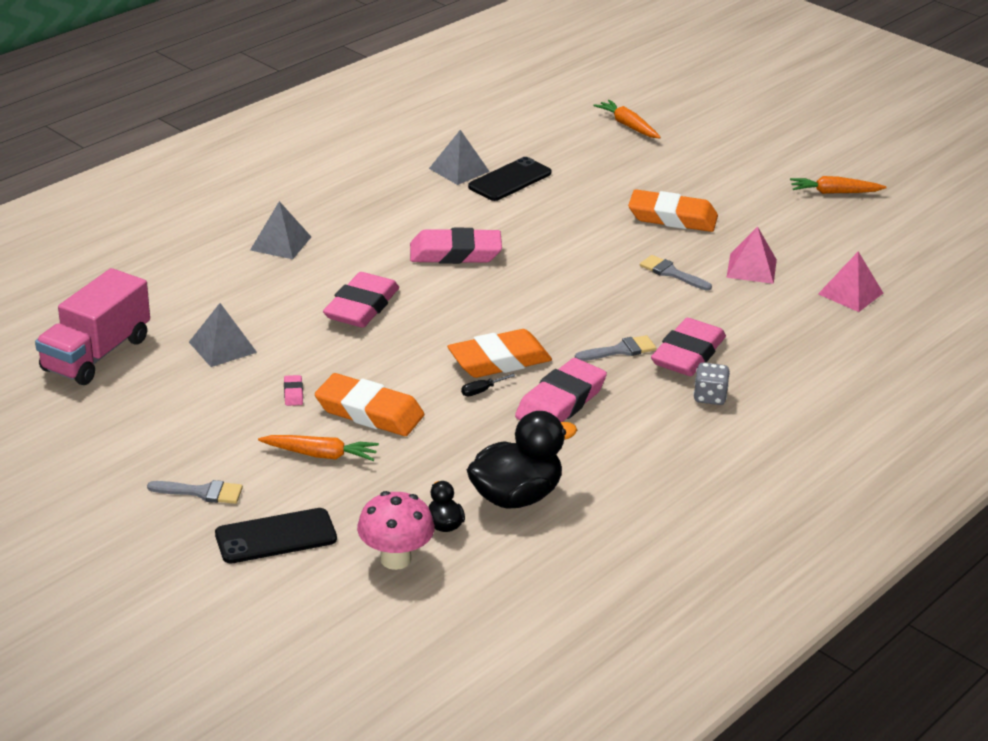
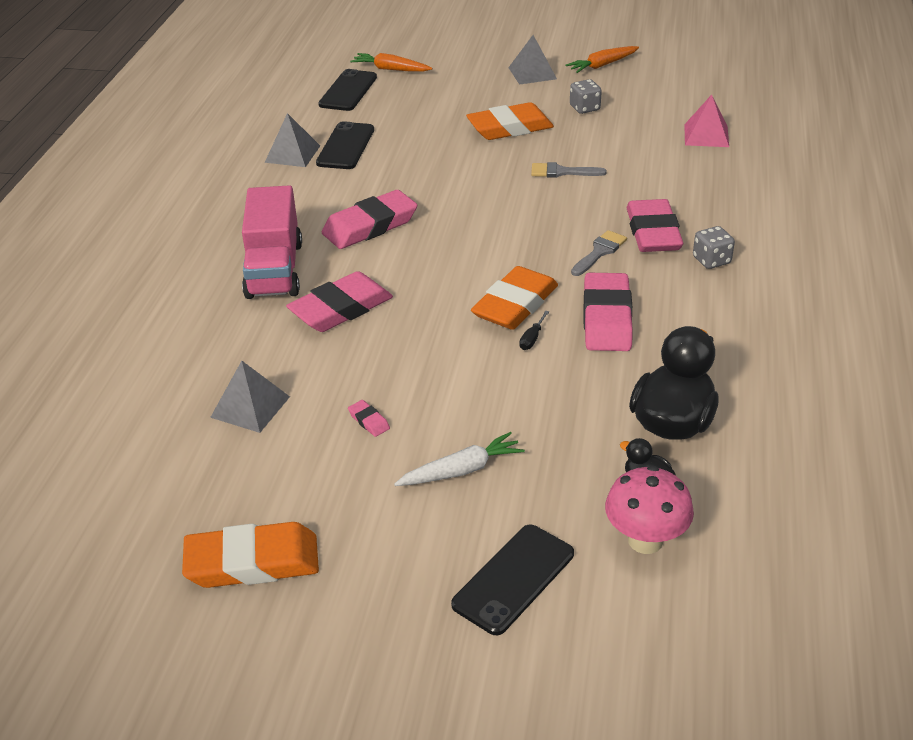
camera: 30 degrees left, 5 degrees up
pink truck [35,268,150,385] -> pink truck moved to [242,185,302,299]
grey brush [147,480,243,504] -> none
grey pyramid [250,201,311,259] -> grey pyramid moved to [508,35,557,85]
orange carrot [258,435,379,461] -> white carrot [394,432,525,486]
orange eraser [315,373,424,436] -> orange eraser moved to [182,522,319,588]
pink eraser [323,272,399,328] -> pink eraser turned 60 degrees clockwise [286,271,393,332]
pink pyramid [726,226,777,284] -> none
none -> black phone [318,69,377,111]
none -> grey dice [570,79,602,114]

